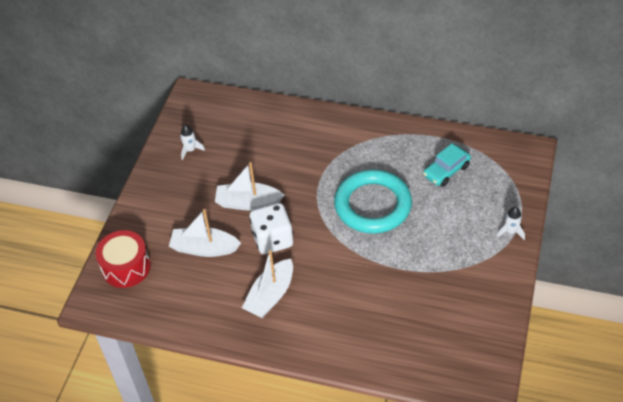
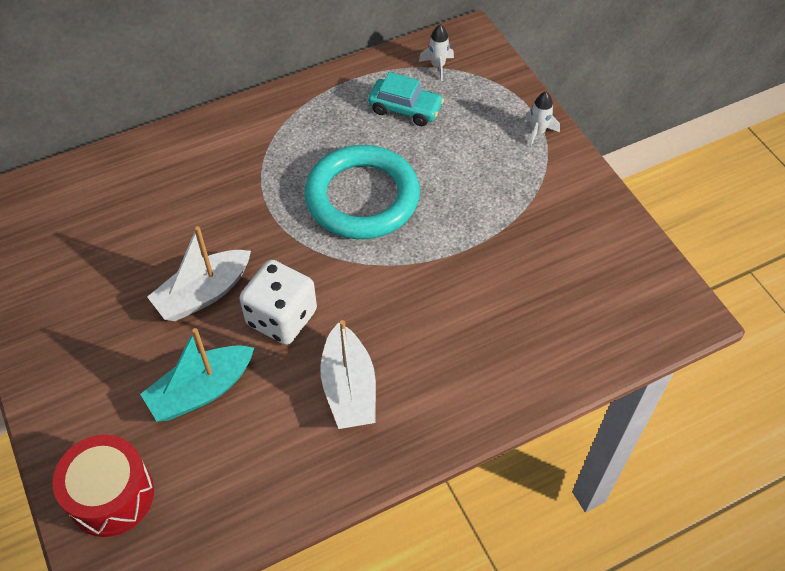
camera: 45 degrees left, 5 degrees up
white boat [169,209,241,257] -> turquoise boat [140,328,254,421]
white rocket [180,125,205,160] -> white rocket moved to [419,25,454,81]
turquoise car [423,144,471,187] -> turquoise car turned 75 degrees counterclockwise [368,72,444,126]

